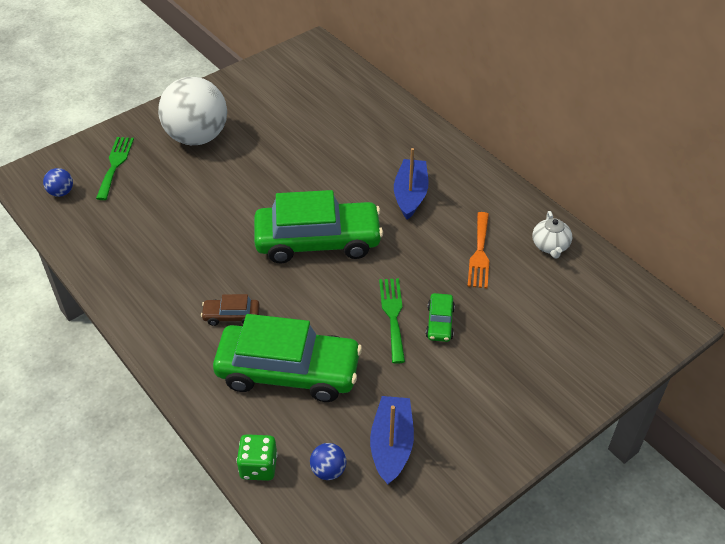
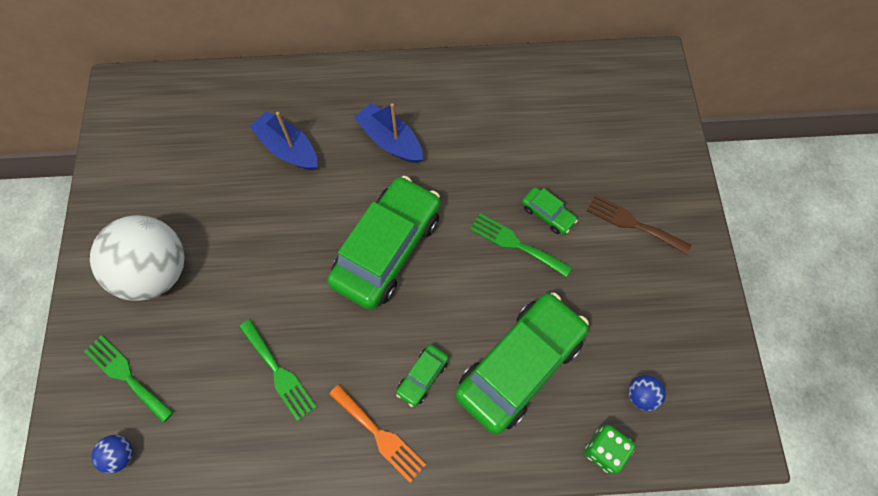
camera: 55 degrees left, 20 degrees up
brown car [201,294,260,326] -> green car [396,345,449,407]
blue boat [370,396,414,485] -> blue boat moved to [249,111,317,170]
orange fork [467,212,489,289] -> orange fork moved to [329,384,426,483]
white teapot [532,211,572,258] -> none
none -> green fork [239,319,316,421]
none -> brown fork [587,195,691,255]

